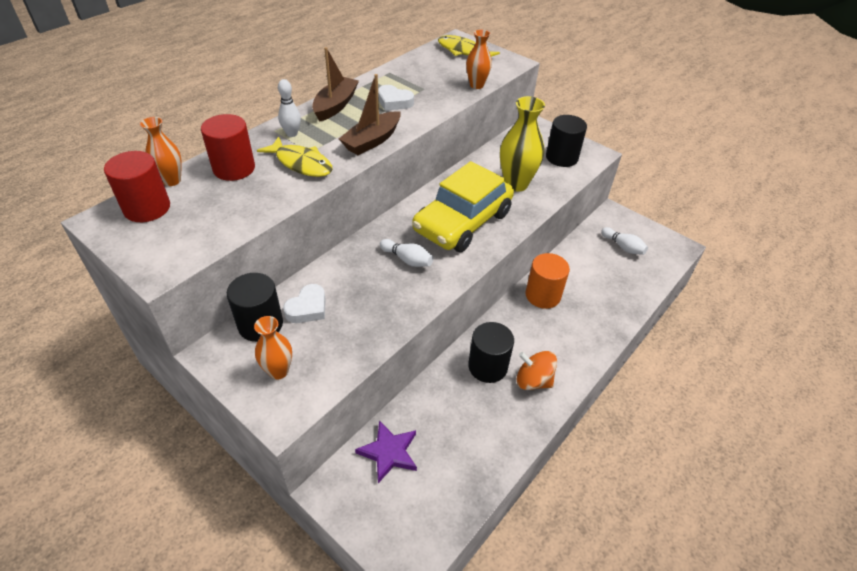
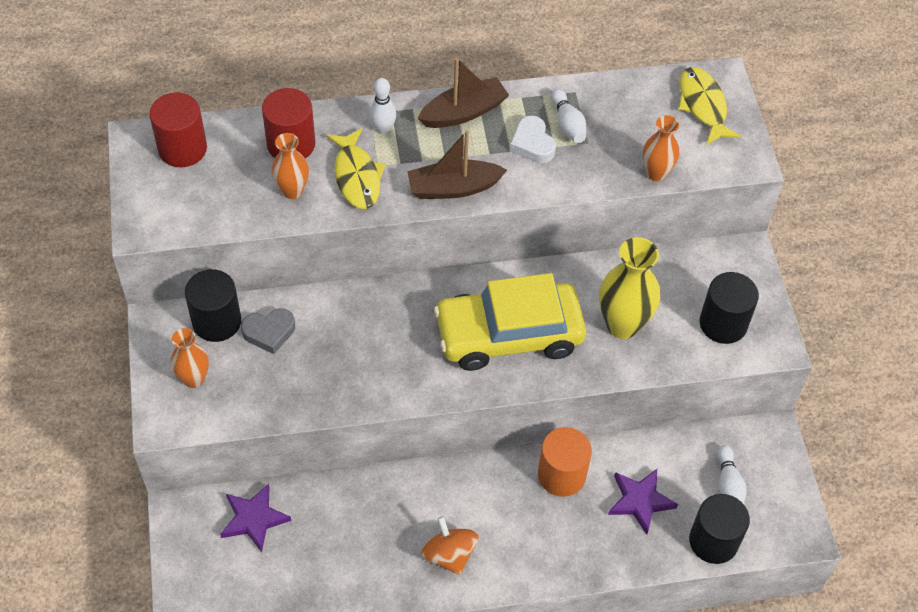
camera: 40 degrees right, 10 degrees up
orange vase [140,117,182,186] -> orange vase moved to [272,133,309,199]
white heart [283,284,326,323] -> grey heart [241,309,295,354]
white bowling pin [380,239,433,267] -> white bowling pin moved to [551,89,586,143]
black cylinder [468,322,514,383] -> black cylinder moved to [689,494,750,564]
none -> purple star [608,469,678,534]

